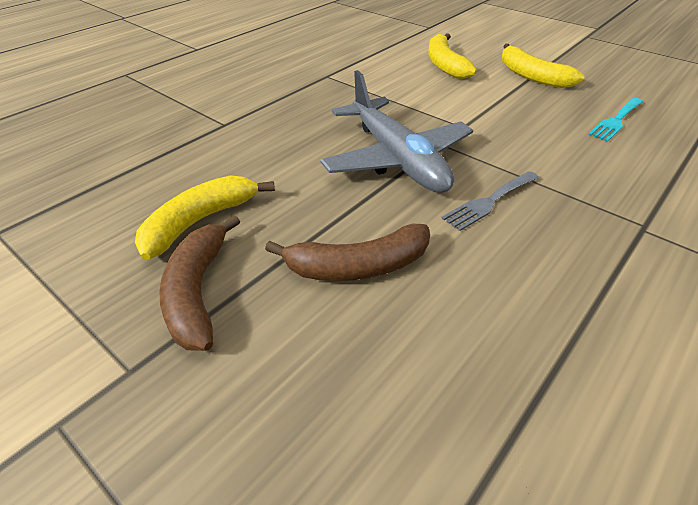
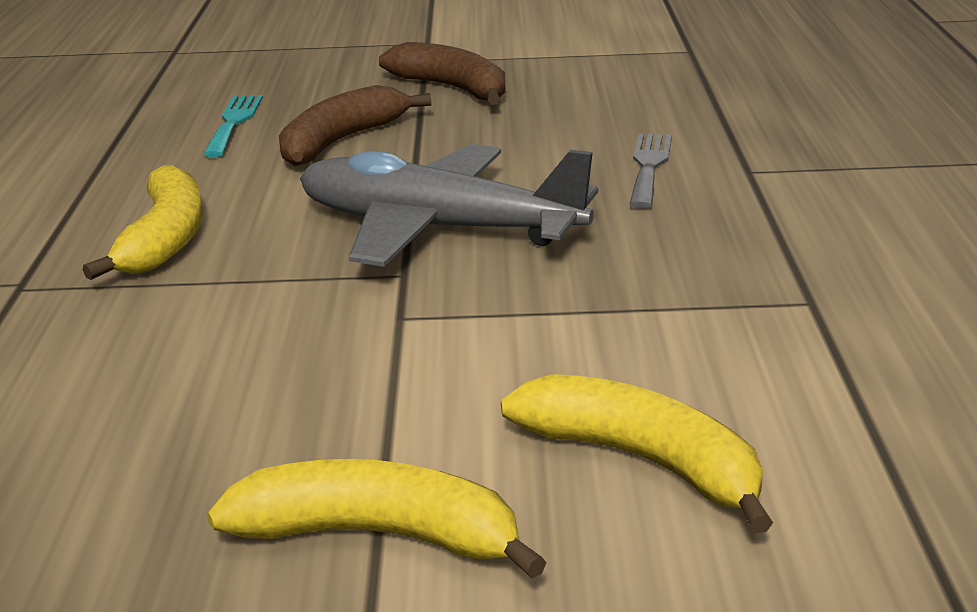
camera: 140 degrees right, 15 degrees down
yellow banana [135,175,275,260] -> yellow banana moved to [83,165,203,280]
grey fork [441,171,539,231] -> grey fork moved to [629,133,672,209]
turquoise fork [588,98,643,142] -> turquoise fork moved to [203,95,263,157]

